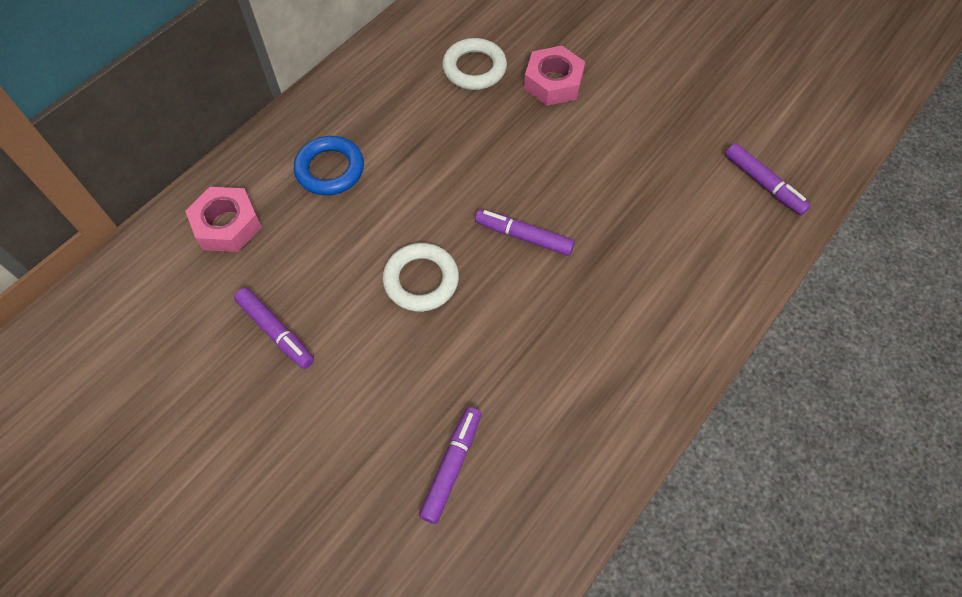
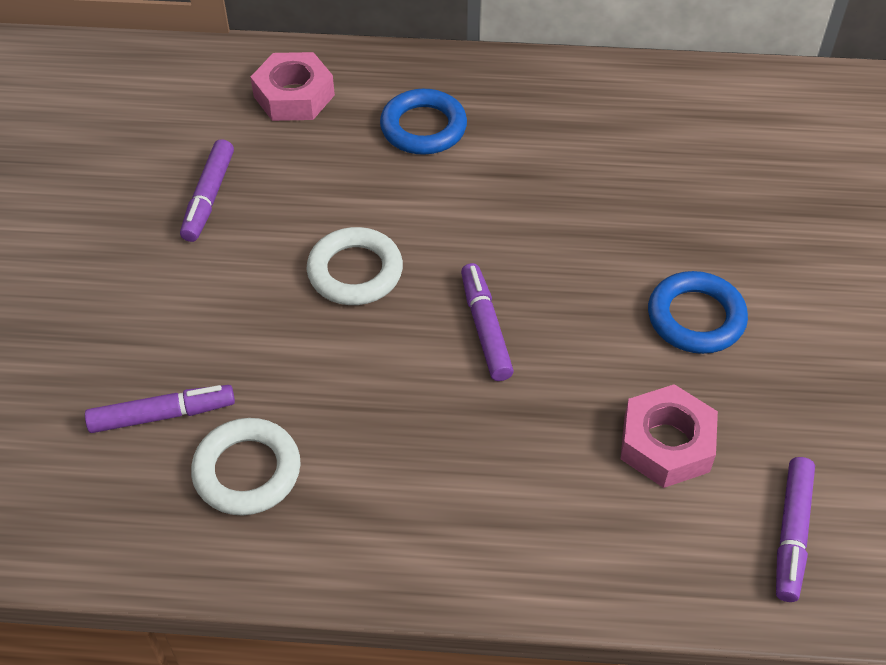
camera: 55 degrees right, 10 degrees down
white ring [442,38,507,90] -> white ring moved to [191,418,300,515]
pink nut [524,46,585,106] -> pink nut moved to [621,384,718,488]
none -> blue ring [648,271,748,354]

